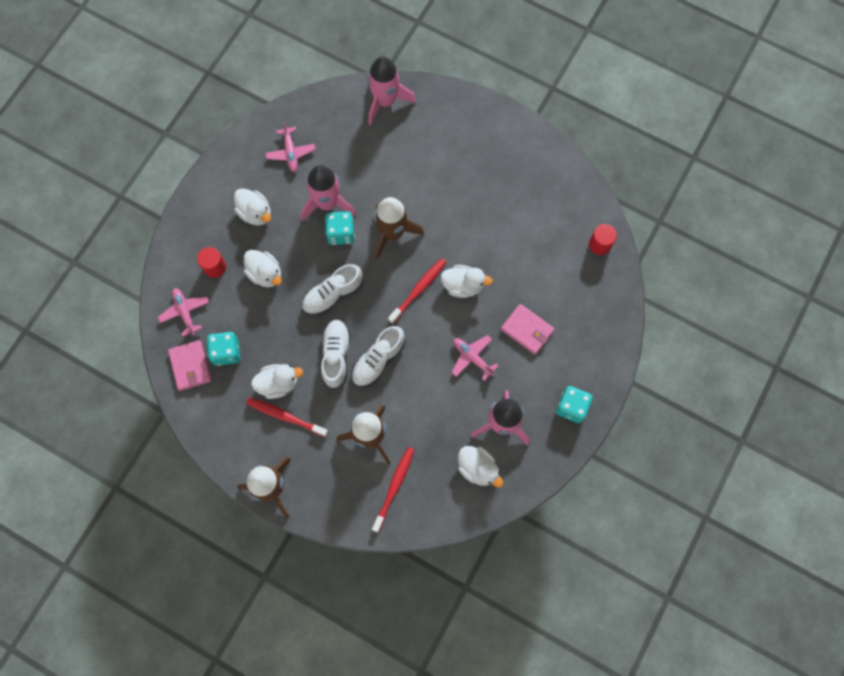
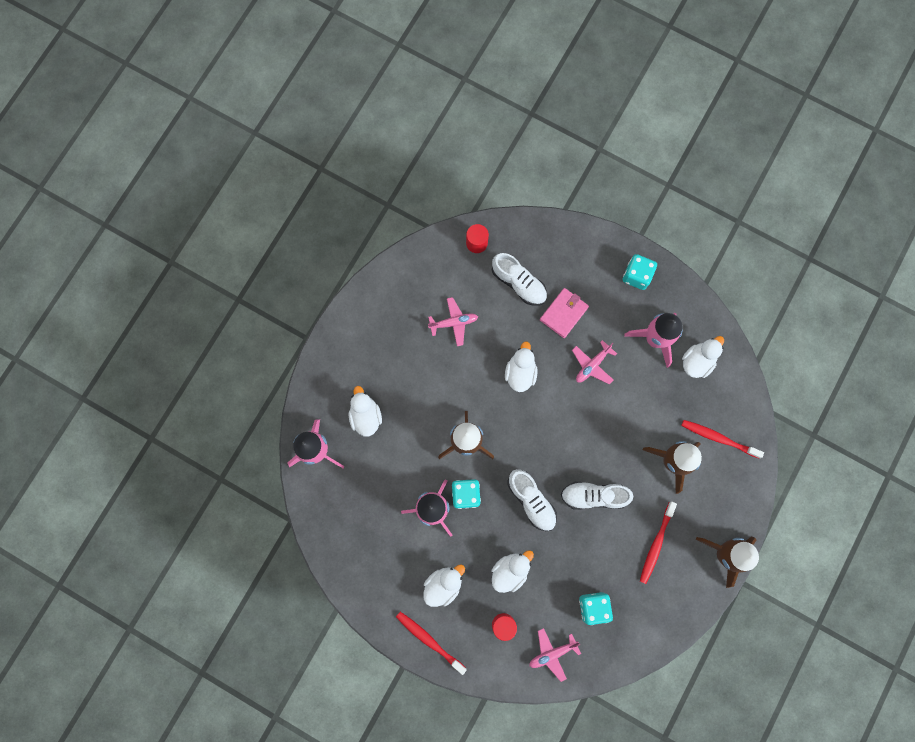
camera: 90 degrees left, 5 degrees up
pink wallet [168,340,211,391] -> none
white duck [251,364,303,399] -> white duck moved to [349,386,382,437]
pink plane [265,122,316,172] -> pink plane moved to [428,297,478,346]
white shoe [351,326,405,387] -> white shoe moved to [492,253,547,306]
red toothbrush [388,258,446,324] -> red toothbrush moved to [396,612,467,675]

